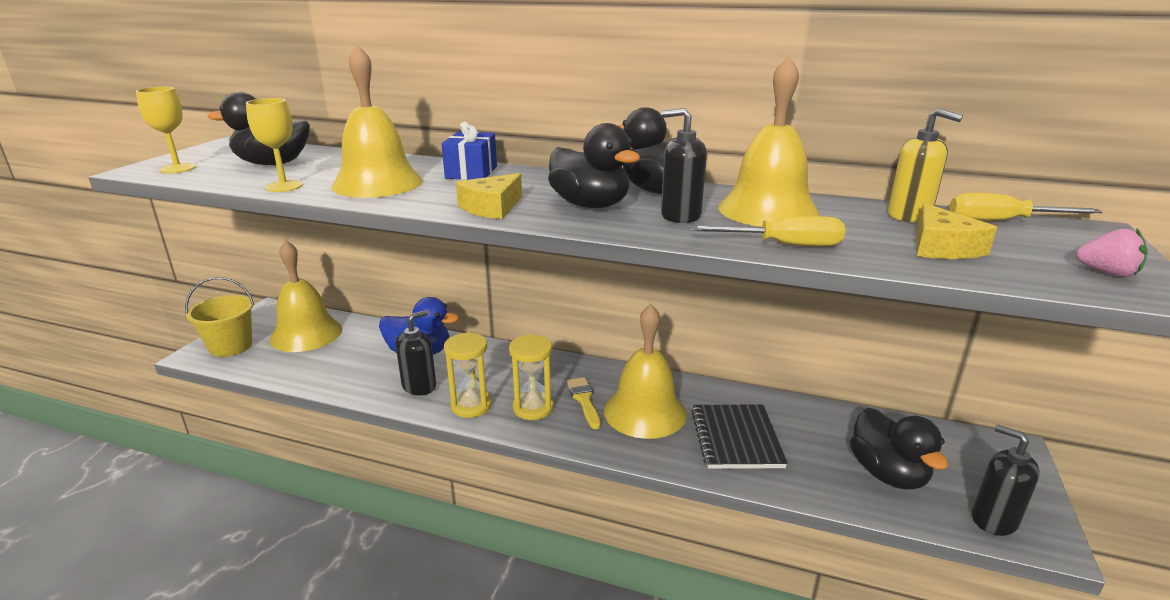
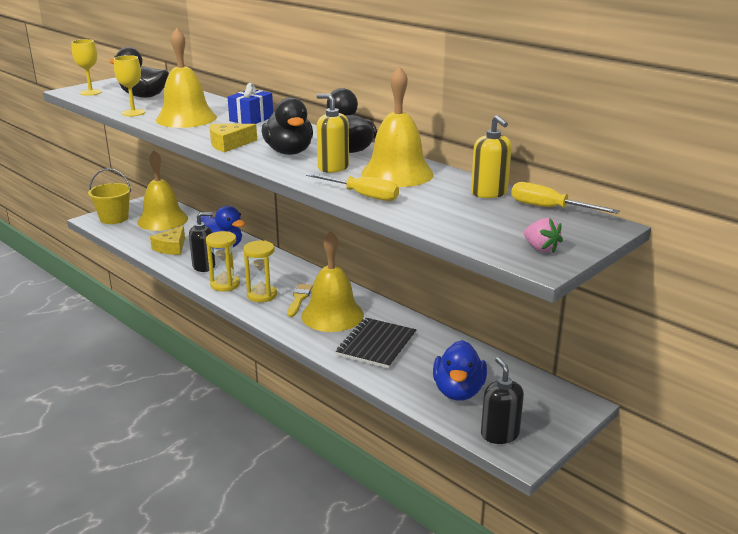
camera: 25 degrees right, 0 degrees up
black soap dispenser [661,108,707,223] -> yellow soap dispenser [316,94,349,173]
black duck [850,408,948,490] -> blue duck [433,340,487,401]
yellow cheese [917,203,997,259] -> yellow cheese moved to [150,226,185,255]

